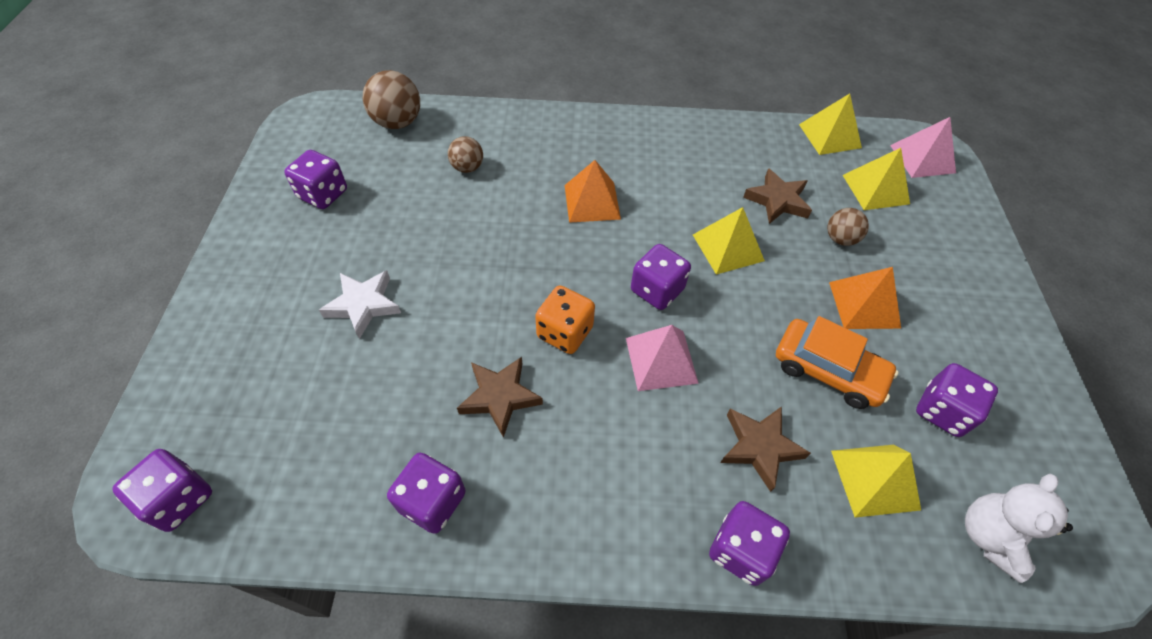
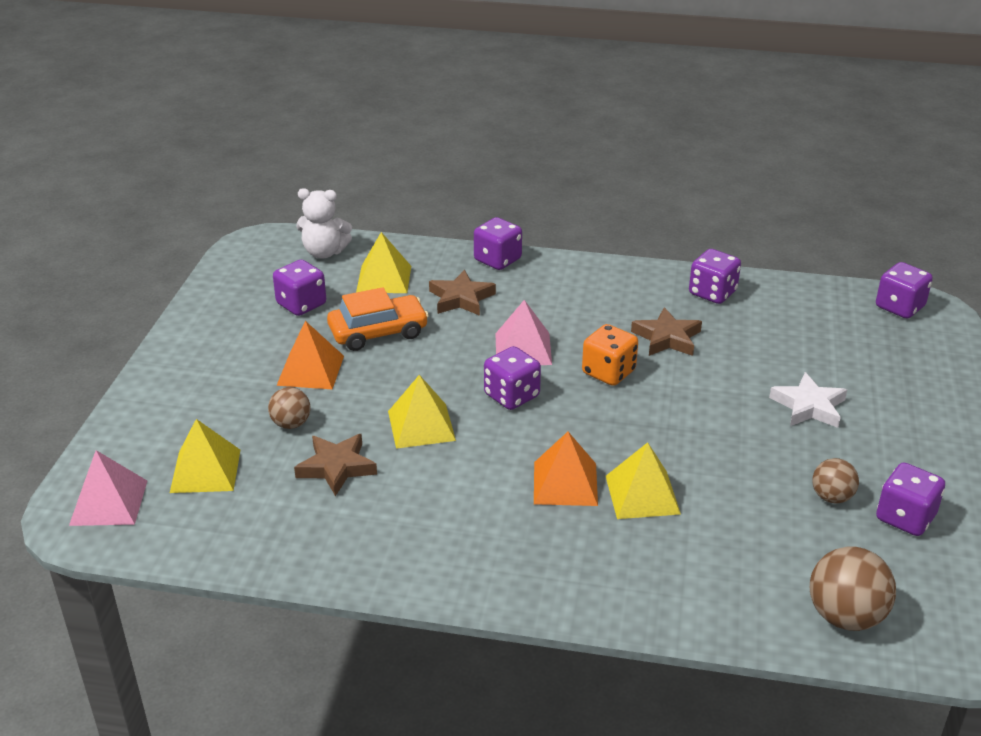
camera: 170 degrees left, 20 degrees down
brown ball [448,136,483,173] -> brown ball moved to [812,458,859,503]
orange car [776,316,898,409] -> orange car turned 120 degrees clockwise [327,287,429,351]
yellow pyramid [799,94,862,155] -> yellow pyramid moved to [606,442,681,519]
white teddy bear [965,474,1073,583] -> white teddy bear turned 60 degrees clockwise [296,188,352,259]

